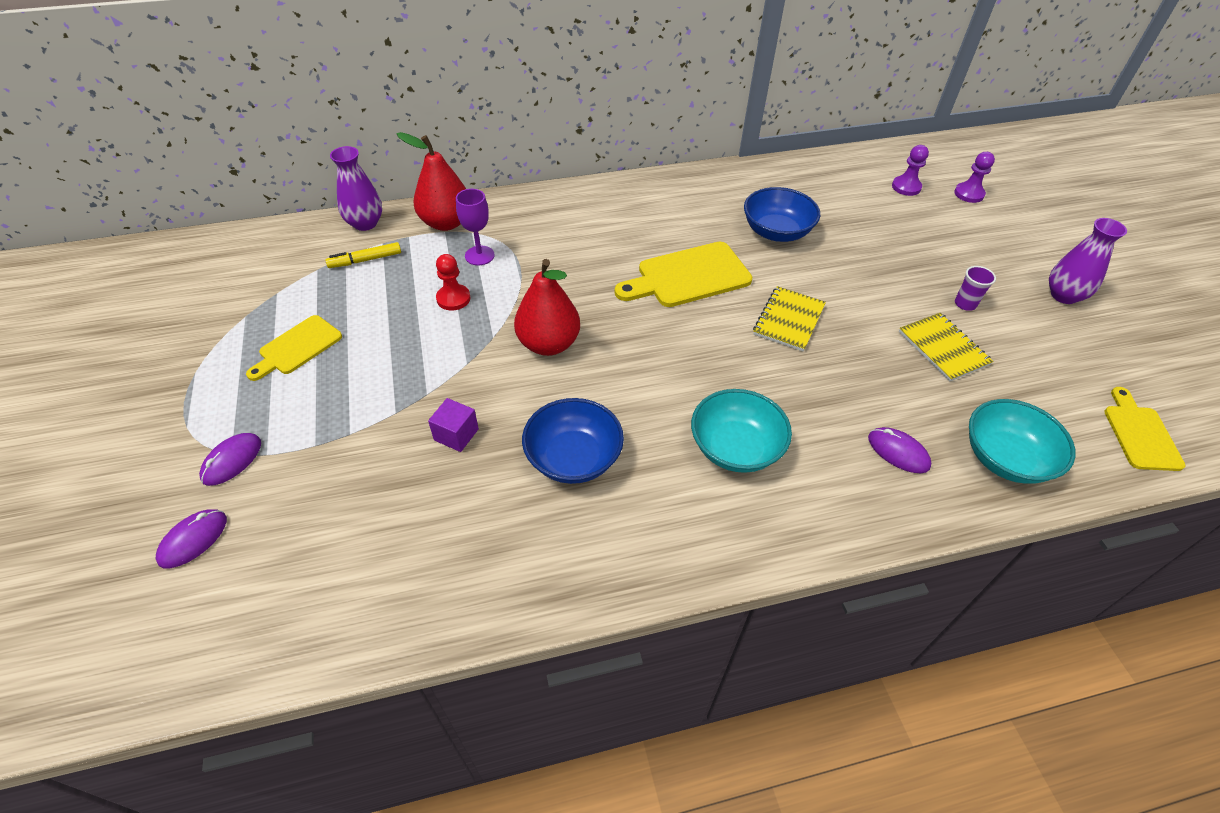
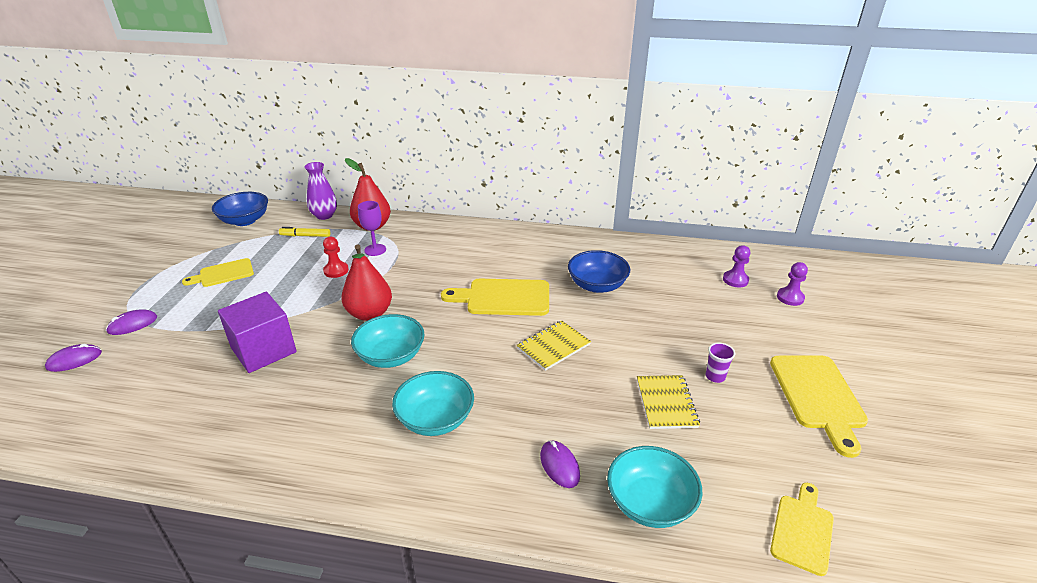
camera: 25 degrees right, 15 degrees down
purple cube [428,398,479,452] -> purple cube [218,292,297,373], size x2.06
blue bowl [522,398,624,484] -> blue bowl moved to [212,192,268,226]
purple vase [1049,218,1127,304] -> yellow cutting board [770,356,868,458]
none -> turquoise bowl [351,314,425,368]

